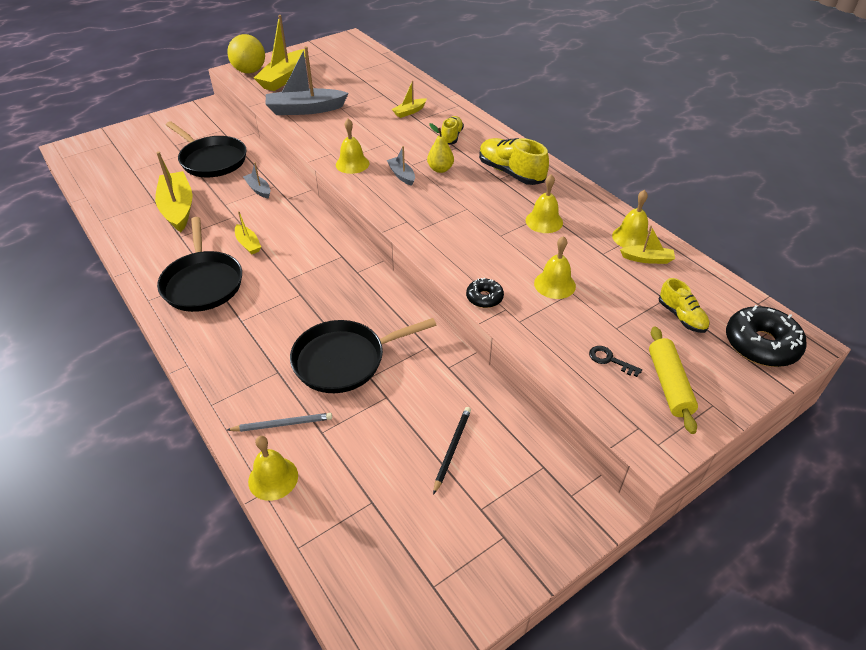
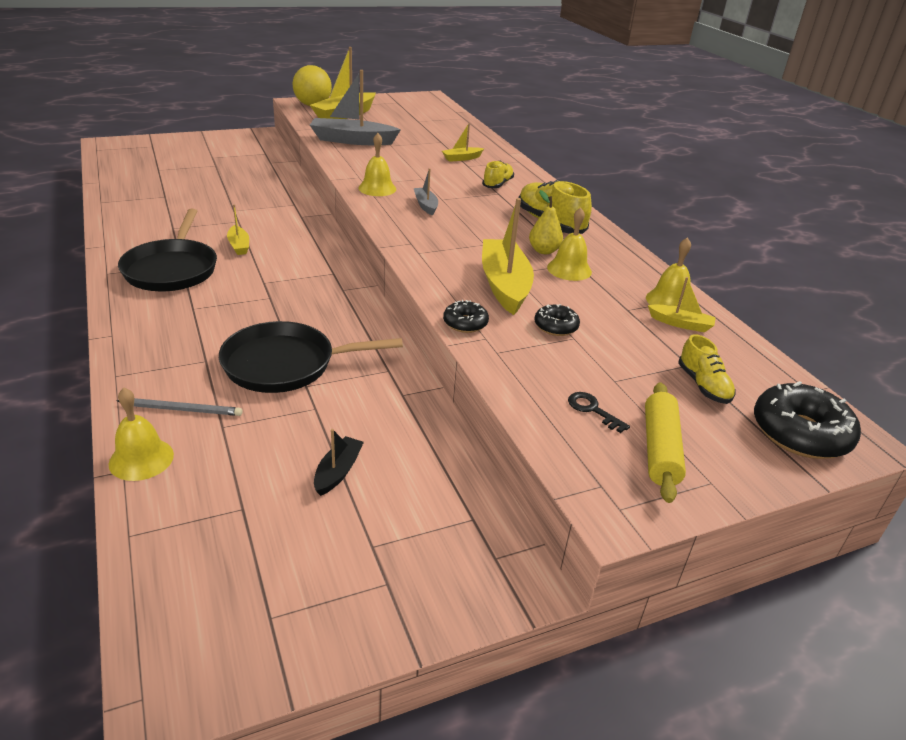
camera: 10 degrees right, 10 degrees down
yellow boat [155,152,193,232] -> yellow boat moved to [482,198,534,315]
black pan [166,121,246,177] -> none
grey boat [243,162,270,199] -> none
yellow pear [427,123,454,173] -> yellow pear moved to [529,190,563,254]
black pencil [433,407,471,495] -> none
yellow bell [534,236,576,299] -> black donut [535,304,580,336]
none -> black boat [314,429,364,496]

